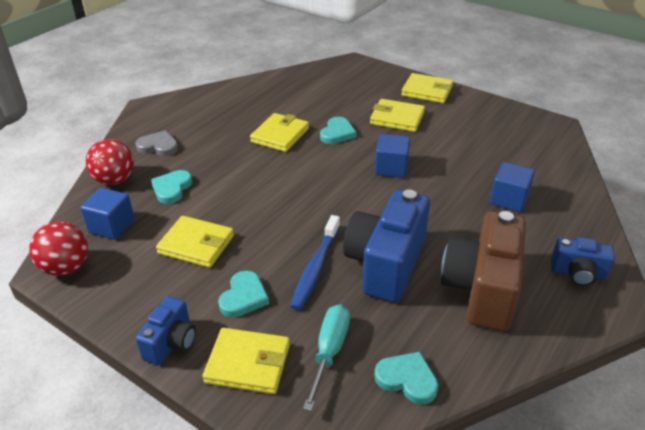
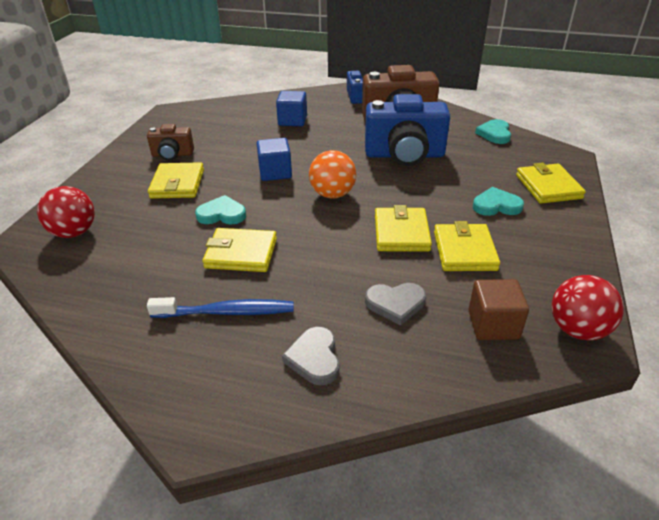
camera: 110 degrees left, 0 degrees up
blue cube [80,188,135,240] -> brown cube [468,279,529,340]
red ball [86,139,134,185] -> red ball moved to [37,186,95,238]
blue camera [136,296,196,365] -> none
turquoise heart [151,170,192,204] -> grey heart [365,283,426,325]
blue toothbrush [290,215,340,310] -> blue toothbrush moved to [147,297,294,318]
turquoise screwdriver [303,304,350,411] -> none
yellow wallet [401,73,453,103] -> yellow wallet moved to [375,205,432,252]
none -> brown camera [147,124,194,160]
none -> orange ball [309,150,356,198]

